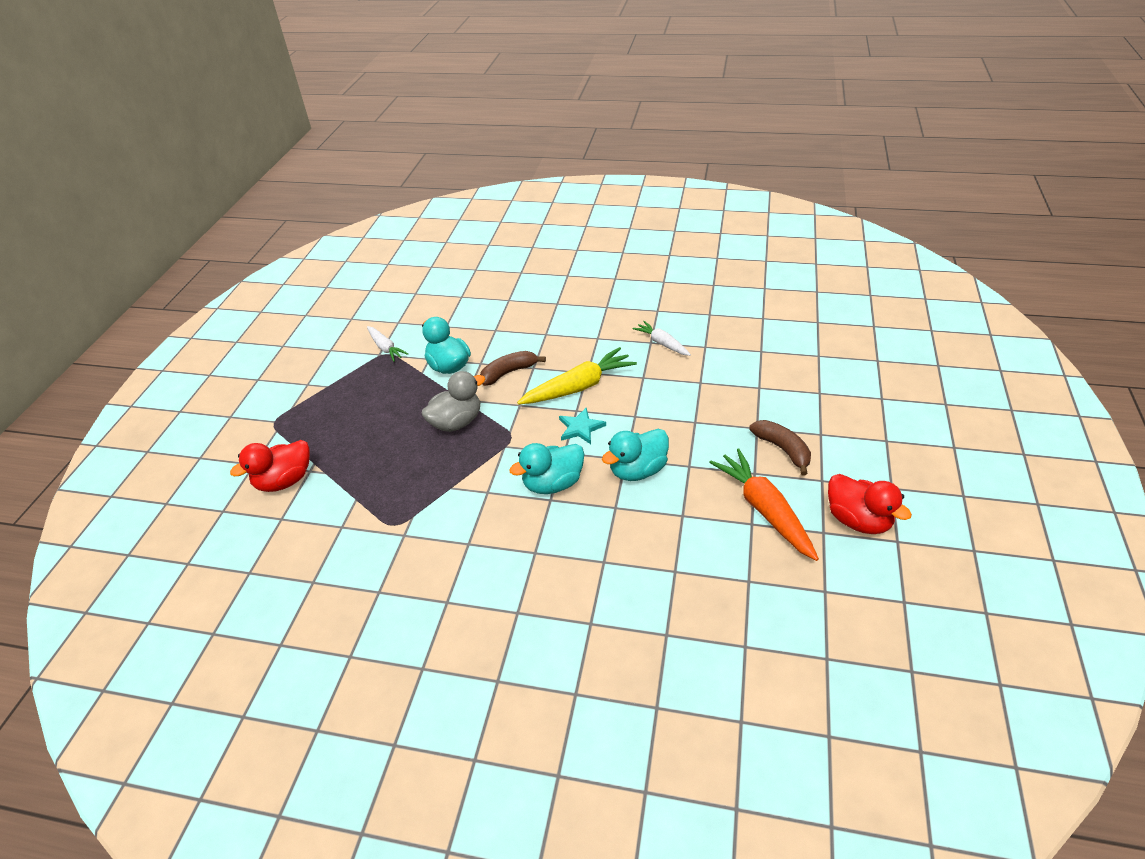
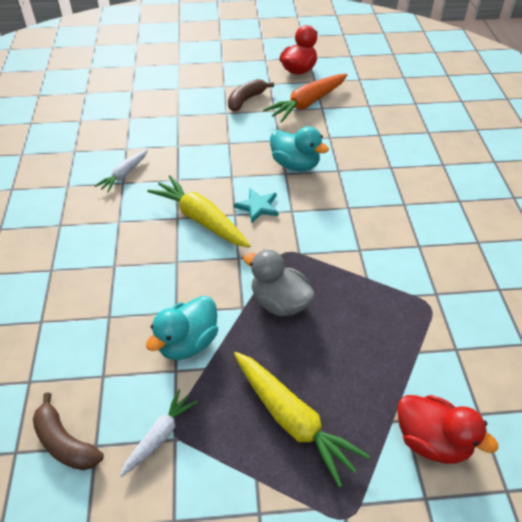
camera: 110 degrees left, 5 degrees up
brown banana [480,351,546,386] -> brown banana moved to [33,392,103,470]
turquoise duck [509,443,585,494] -> none
none -> yellow carrot [234,352,370,488]

